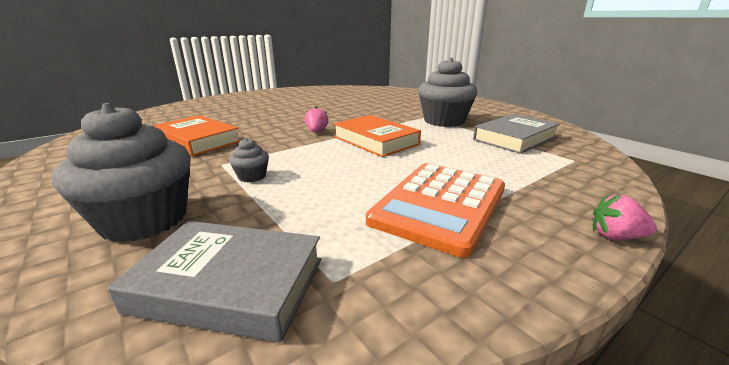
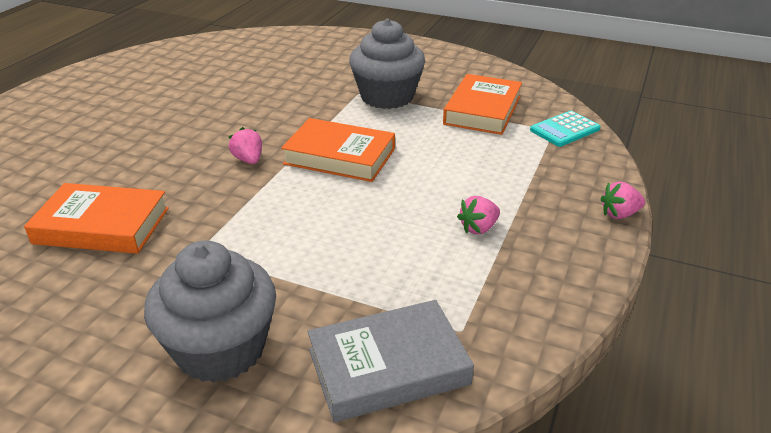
camera: 30 degrees left, 10 degrees up
grey cupcake [229,138,269,182] -> none
orange calculator [366,163,505,258] -> pink strawberry [457,196,500,234]
grey book [473,114,560,154] -> orange book [443,74,522,135]
none -> turquoise calculator [530,111,601,147]

